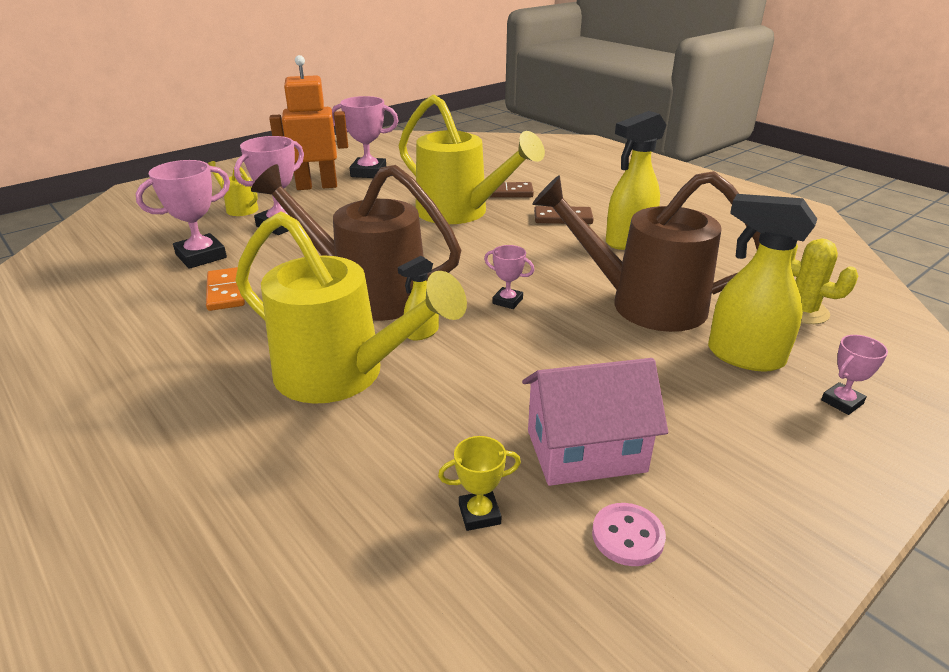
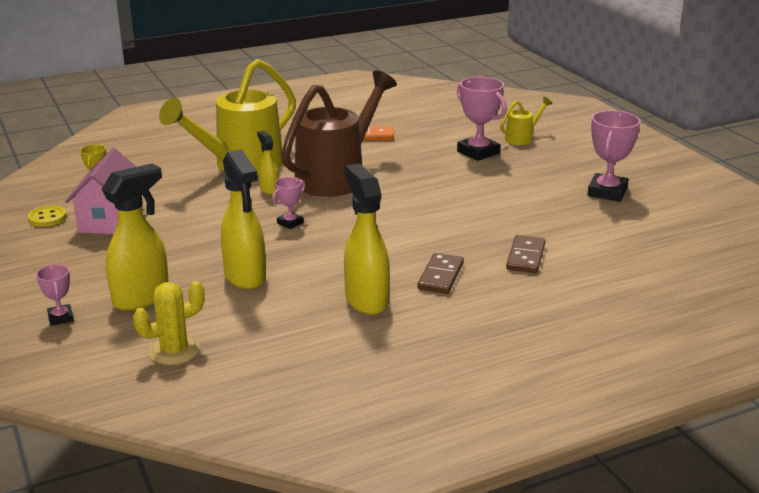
camera: 105 degrees right, 5 degrees down
pink trophy [136,160,230,269] -> none
orange robot [269,55,348,190] -> none
yellow watering can [398,95,545,224] -> none
brown watering can [532,171,760,332] -> yellow spray bottle [221,149,266,289]
pink button [592,503,666,566] -> yellow button [28,206,67,227]

